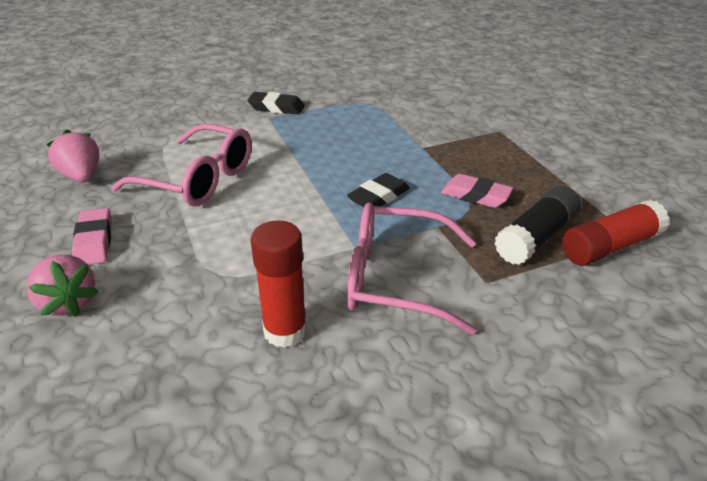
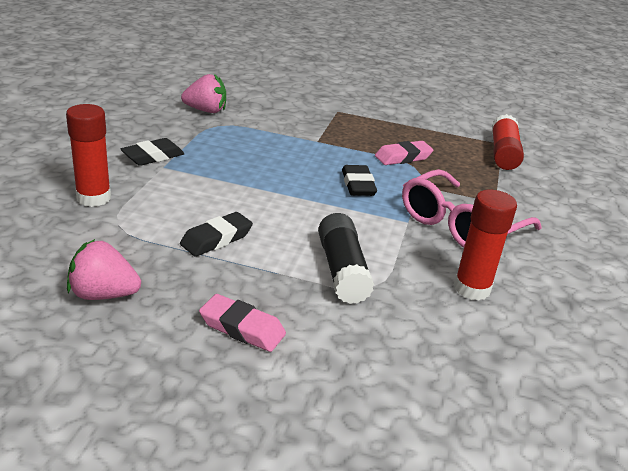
camera: 55 degrees left, 5 degrees down
pink strawberry [26,254,99,317] -> pink strawberry moved to [181,74,226,113]
pink glasses [111,124,252,206] -> black eraser [180,212,253,257]
black glue stick [494,186,581,265] -> black glue stick moved to [318,213,374,304]
none -> red glue stick [66,104,111,207]

